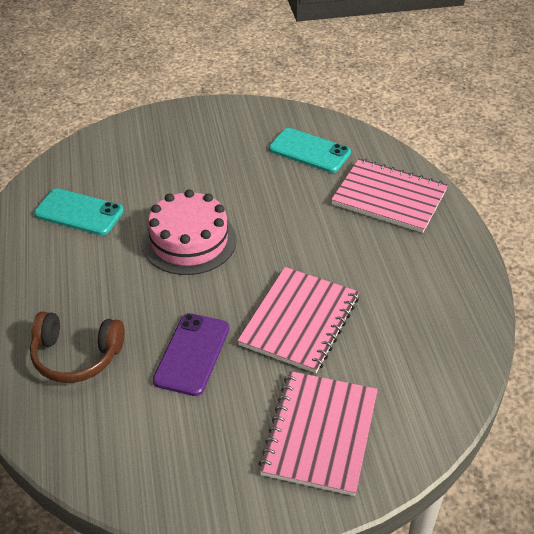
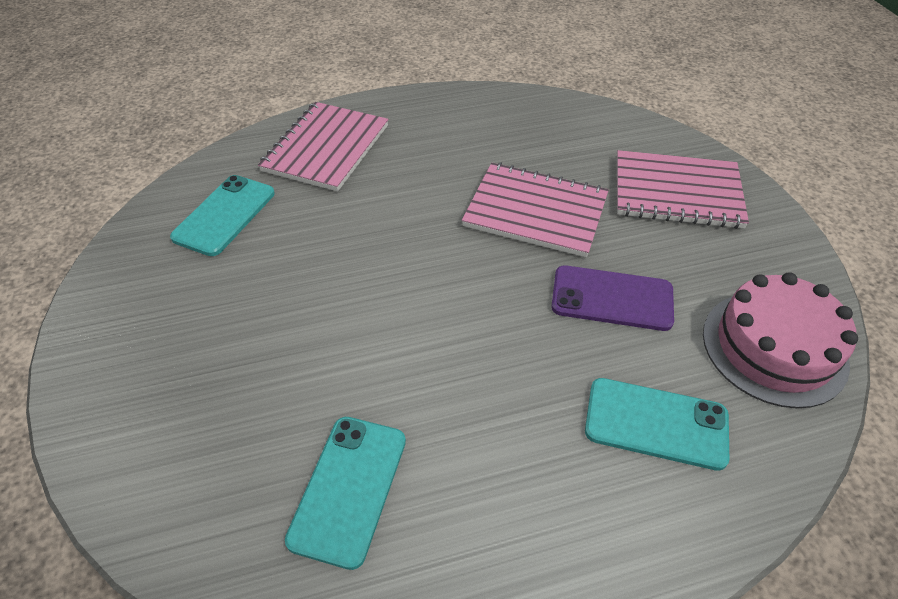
camera: 95 degrees left, 5 degrees up
brown headphones [30,311,125,383] -> turquoise phone [585,378,729,471]
pink cake [142,189,237,275] -> pink cake moved to [703,272,858,408]

